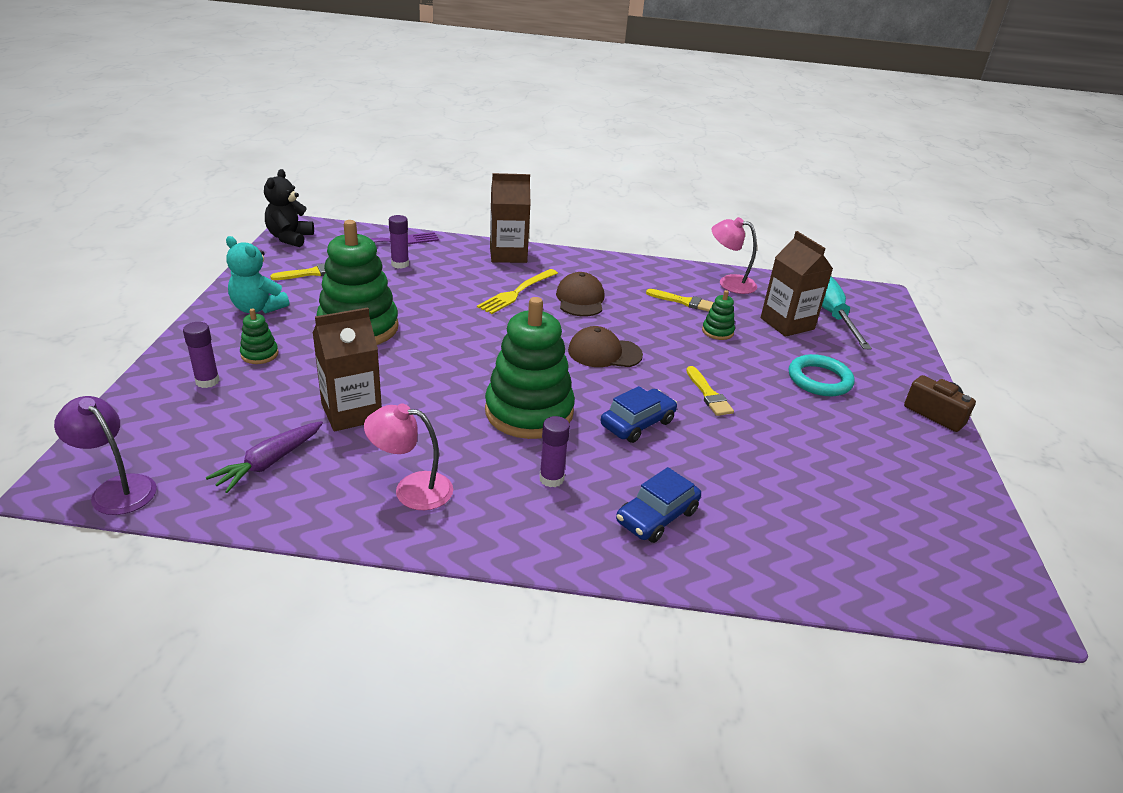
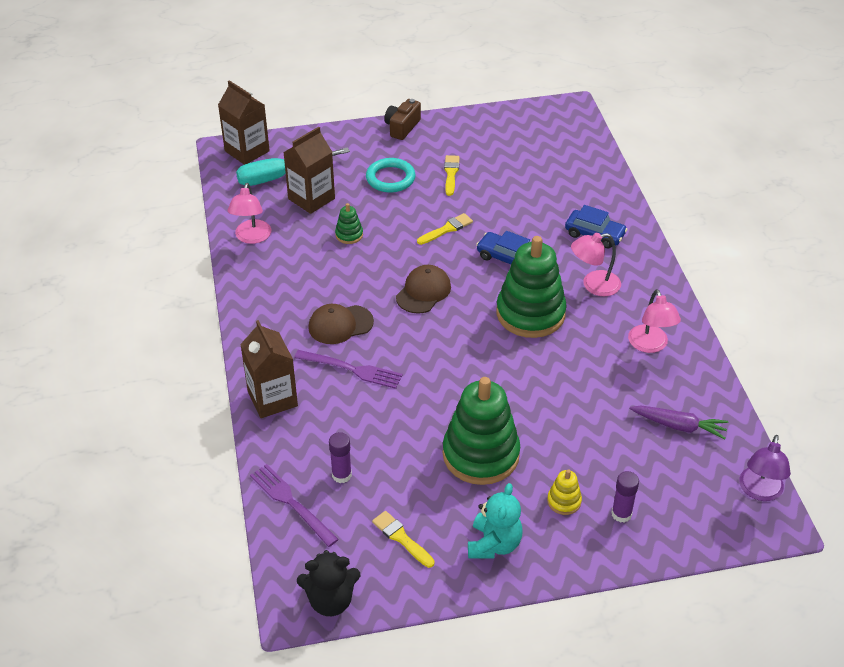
camera: 105 degrees left, 10 degrees up
green stacking toy [240,308,278,364] -> yellow stacking toy [547,469,582,515]
brown carton [313,307,382,431] -> brown carton moved to [218,80,270,165]
yellow fork [477,269,558,314] -> purple fork [294,350,403,389]
purple glue stick [539,416,570,487] -> pink lamp [571,233,621,296]
brown cap [568,326,643,367] -> brown cap turned 135 degrees counterclockwise [396,265,451,314]
yellow brush [646,289,714,312] -> yellow brush moved to [444,155,460,196]

